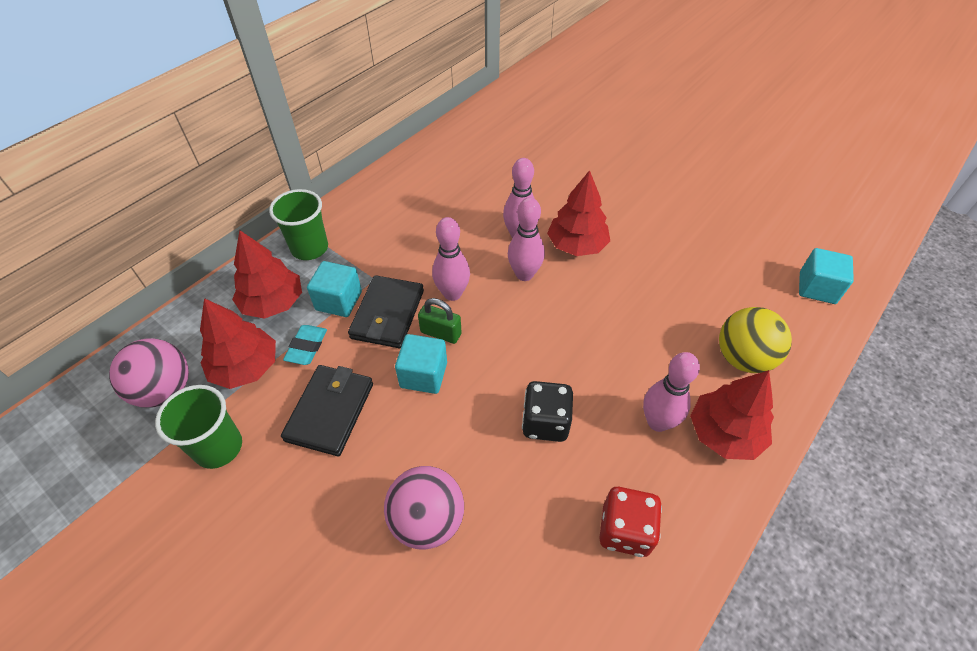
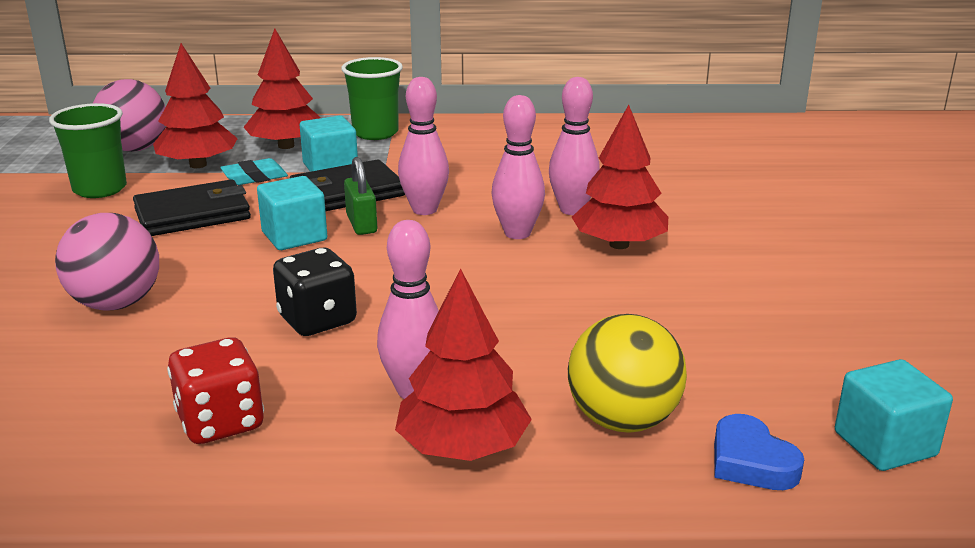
camera: 50 degrees right, 25 degrees down
none -> blue heart [714,414,804,490]

